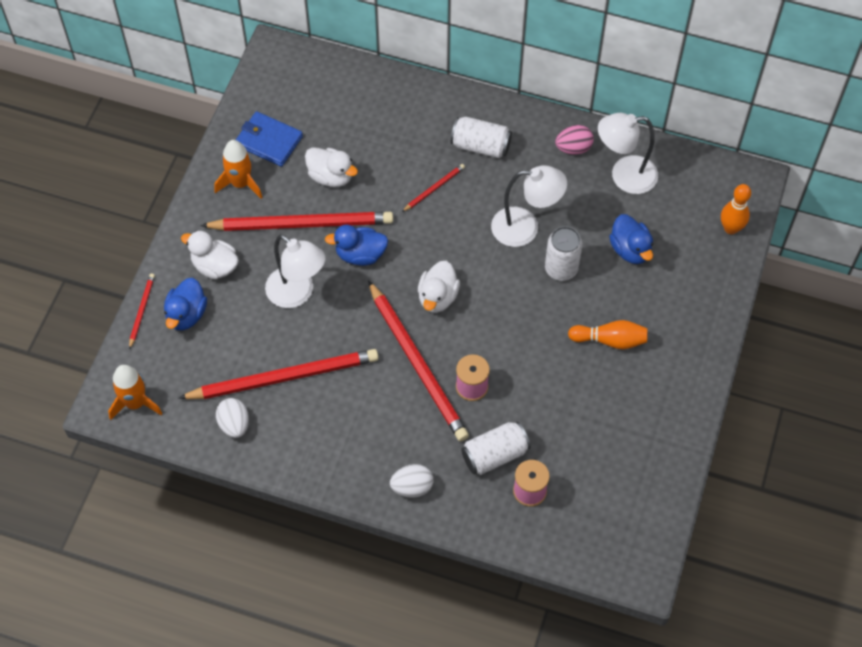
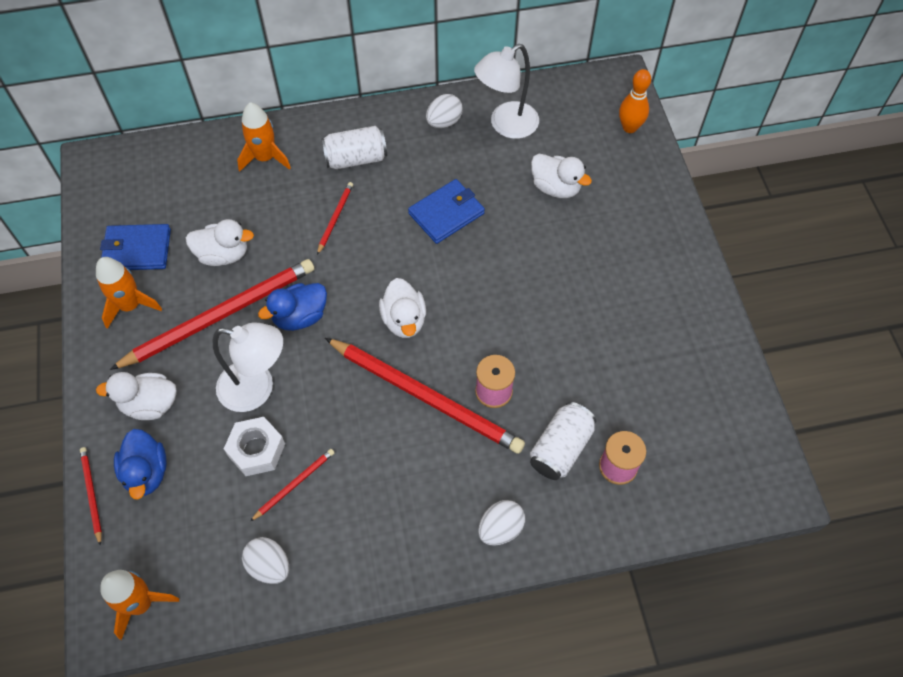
camera: 30 degrees left, 0 degrees up
red pencil [179,349,379,399] -> red pencil [250,449,334,521], size x0.44
white lamp [491,165,567,247] -> blue wallet [408,179,485,244]
white can [545,226,582,281] -> none
pink egg [555,125,594,155] -> white egg [426,94,463,128]
orange bowling pin [568,320,648,349] -> none
blue duck [609,214,653,264] -> white duck [531,154,592,198]
none -> white nut [224,417,285,476]
none -> orange rocket [237,102,291,171]

